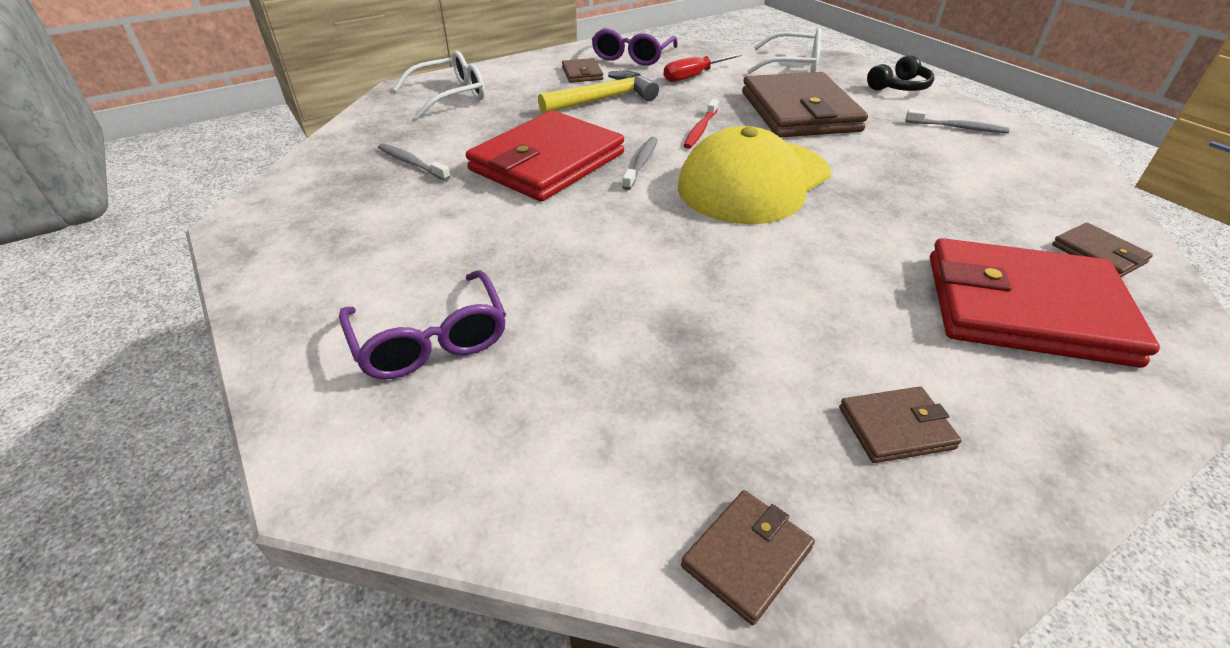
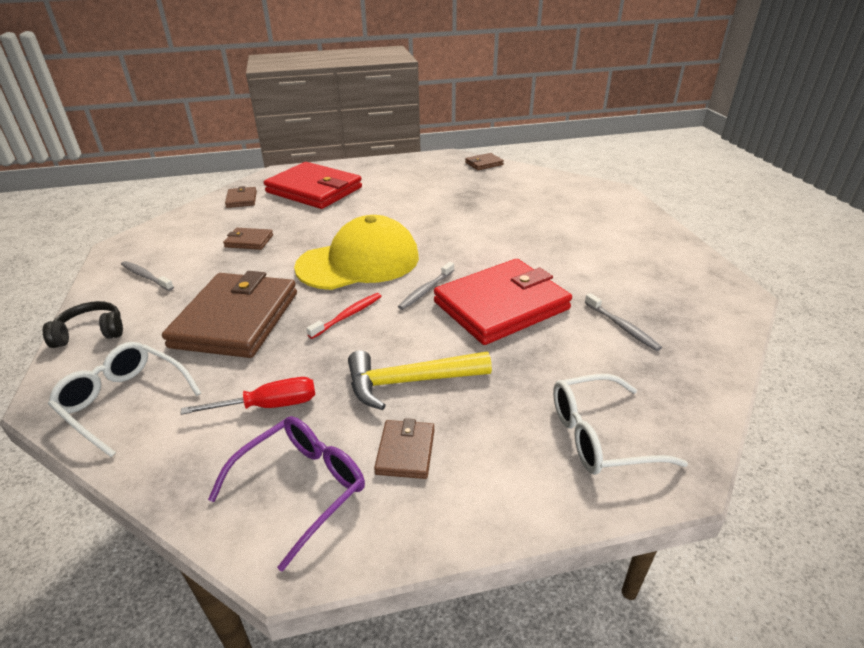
camera: 160 degrees left, 5 degrees down
purple glasses [339,270,506,379] -> none
brown wallet [839,386,962,463] -> brown wallet moved to [223,228,273,250]

